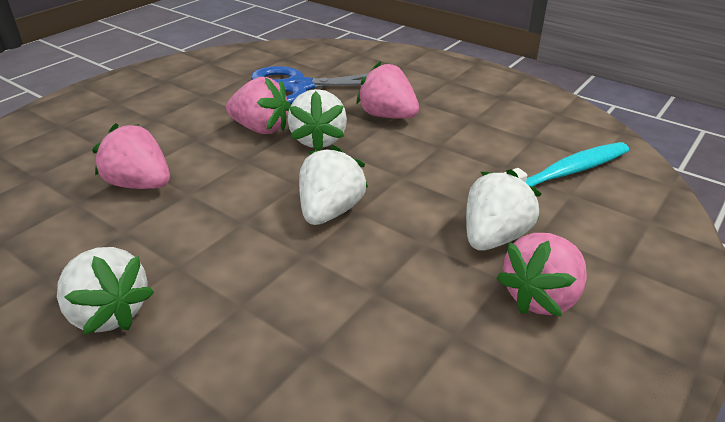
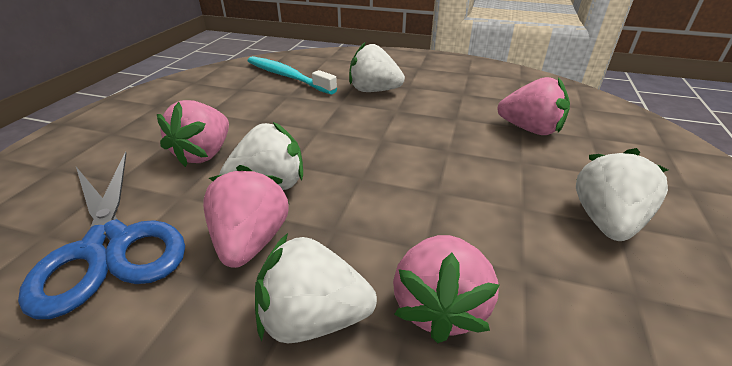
camera: 110 degrees left, 0 degrees up
white strawberry [299,145,368,225] -> white strawberry moved to [255,233,377,343]
pink strawberry [497,233,587,317] -> pink strawberry moved to [498,77,570,135]

